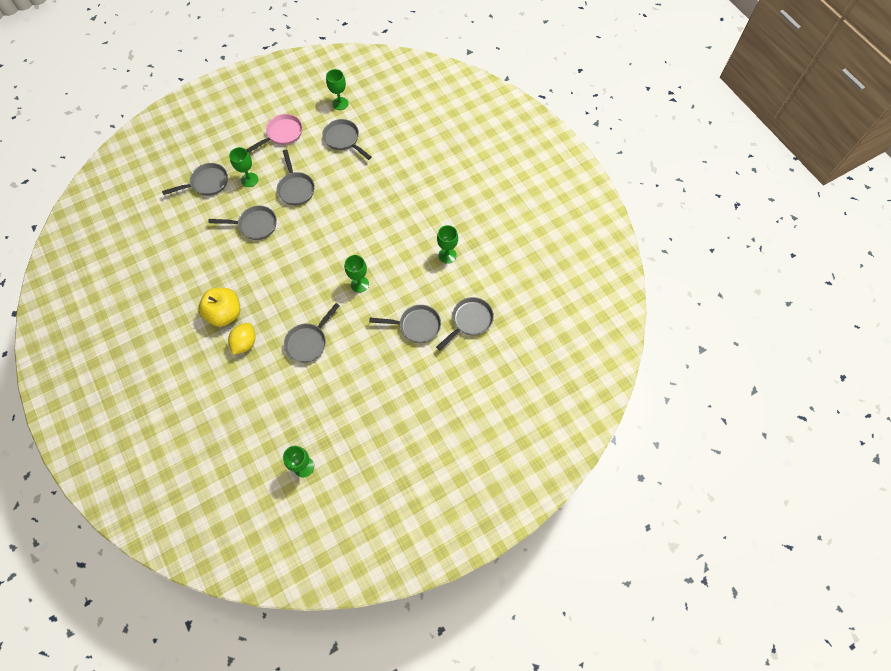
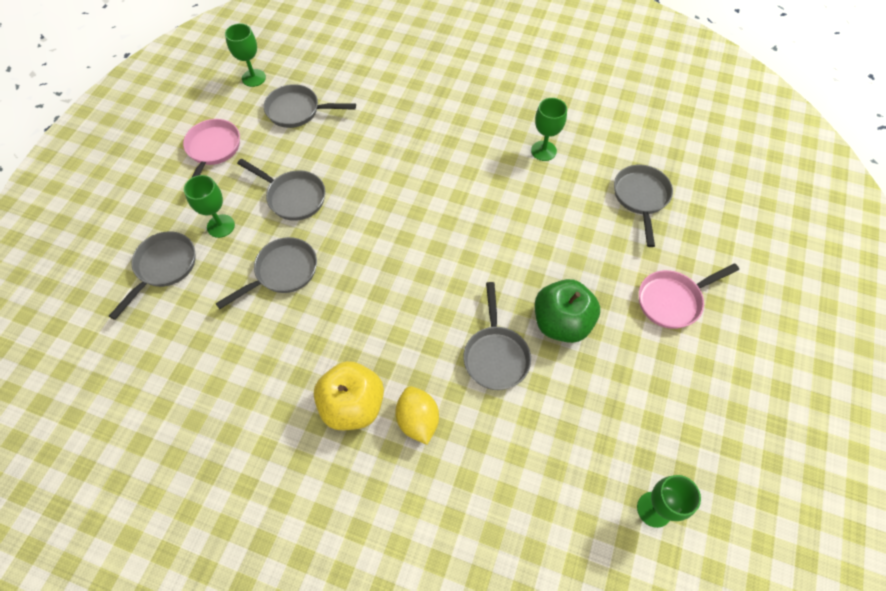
camera: 40 degrees left, 5 degrees down
green goblet [345,255,369,293] -> none
grey pan [369,305,441,343] -> none
none -> green apple [535,279,600,343]
none -> pink pan [639,264,739,329]

